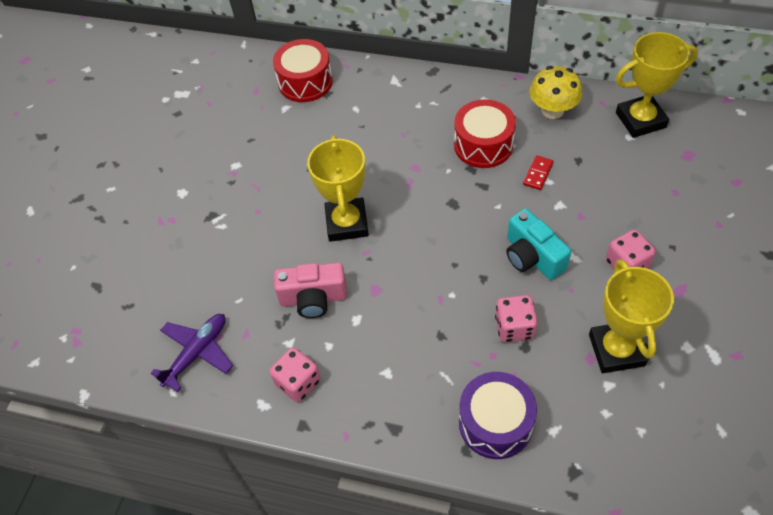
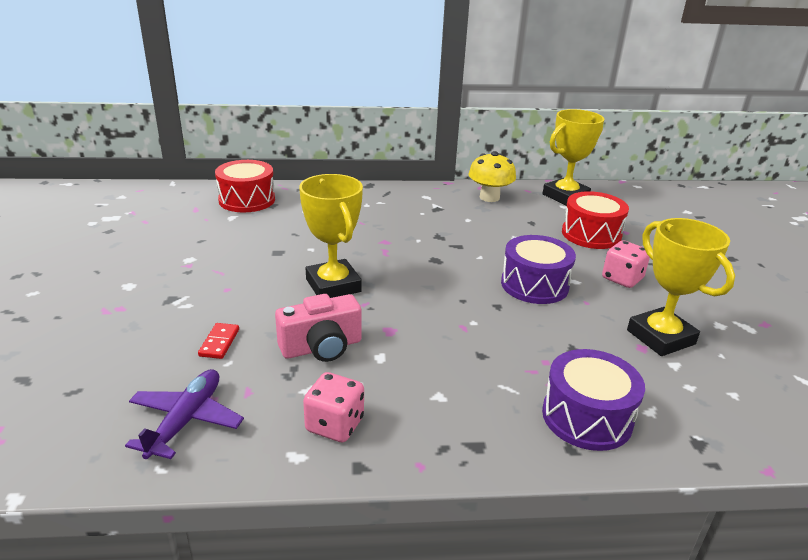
camera: 25 degrees left, 25 degrees down
red drum [454,99,516,168] -> red drum moved to [562,191,629,249]
pink dice [495,295,538,342] -> none
turquoise camera [506,208,571,280] -> purple drum [501,235,576,304]
red domino [523,155,554,190] -> red domino moved to [198,323,239,359]

